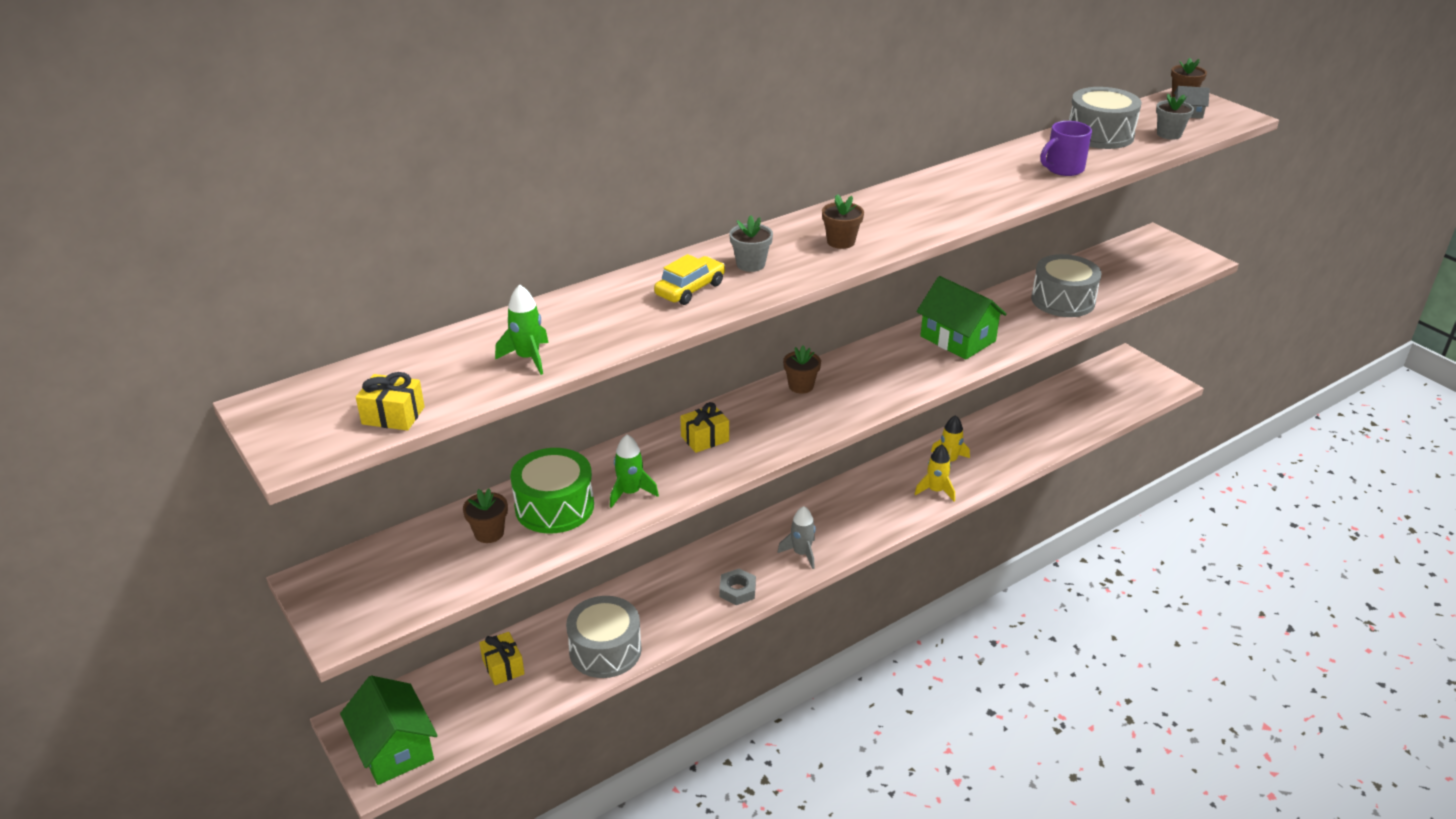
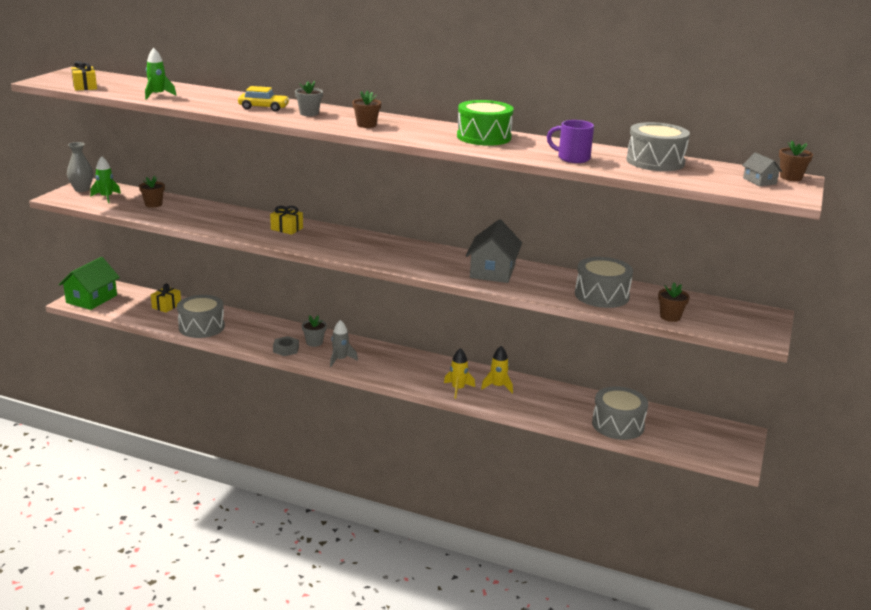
camera: 55 degrees right, 10 degrees down
green drum [510,448,594,534] -> green drum moved to [457,100,514,146]
green rocket [610,434,659,508] -> green rocket moved to [90,156,121,203]
brown flower pot [783,345,821,394] -> brown flower pot moved to [658,282,690,322]
green house [916,276,1007,359] -> grey house [466,219,522,283]
grey flower pot [1156,94,1194,140] -> grey flower pot moved to [302,316,327,347]
none -> grey vase [67,142,93,192]
none -> grey drum [592,386,648,440]

